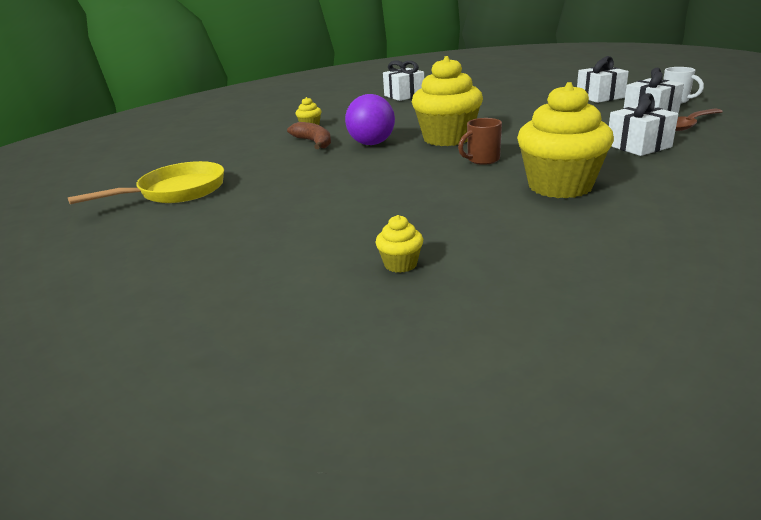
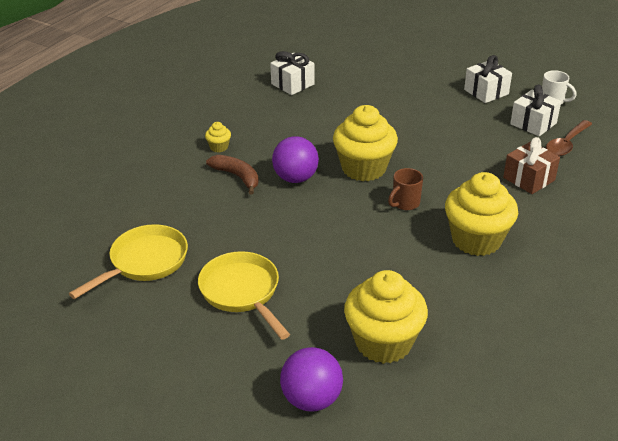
camera: 15 degrees left, 10 degrees up
yellow cupcake [375,215,423,273] -> yellow cupcake [344,270,428,364], size x2.36
white gift [609,93,678,156] -> brown gift [503,137,560,194]
none -> yellow pan [198,251,290,340]
none -> purple ball [280,347,343,412]

